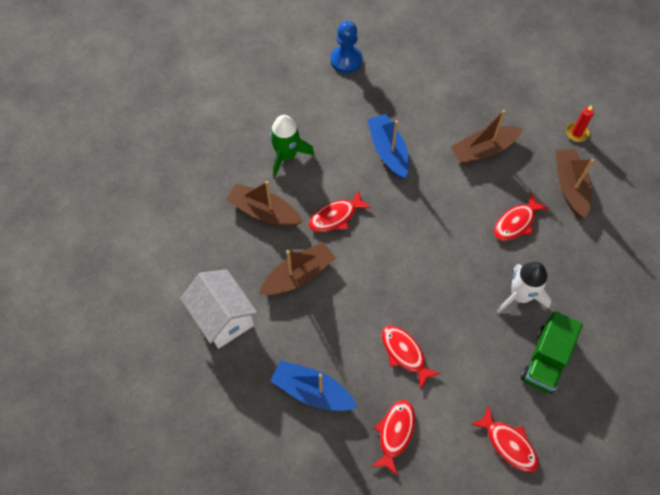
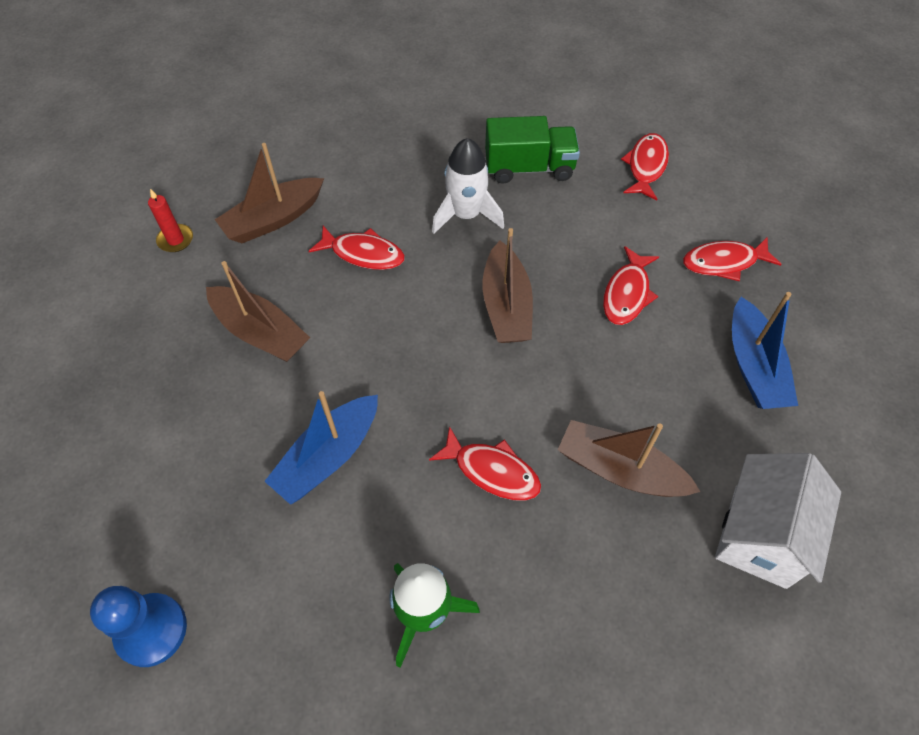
camera: 120 degrees left, 5 degrees down
brown boat [226,181,303,226] -> brown boat moved to [482,228,533,343]

